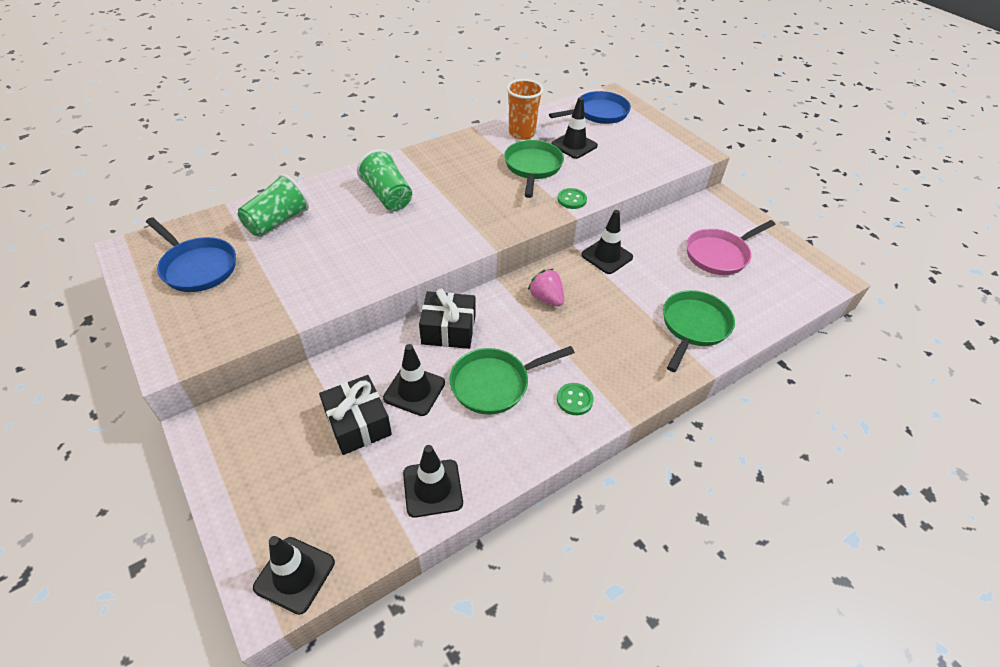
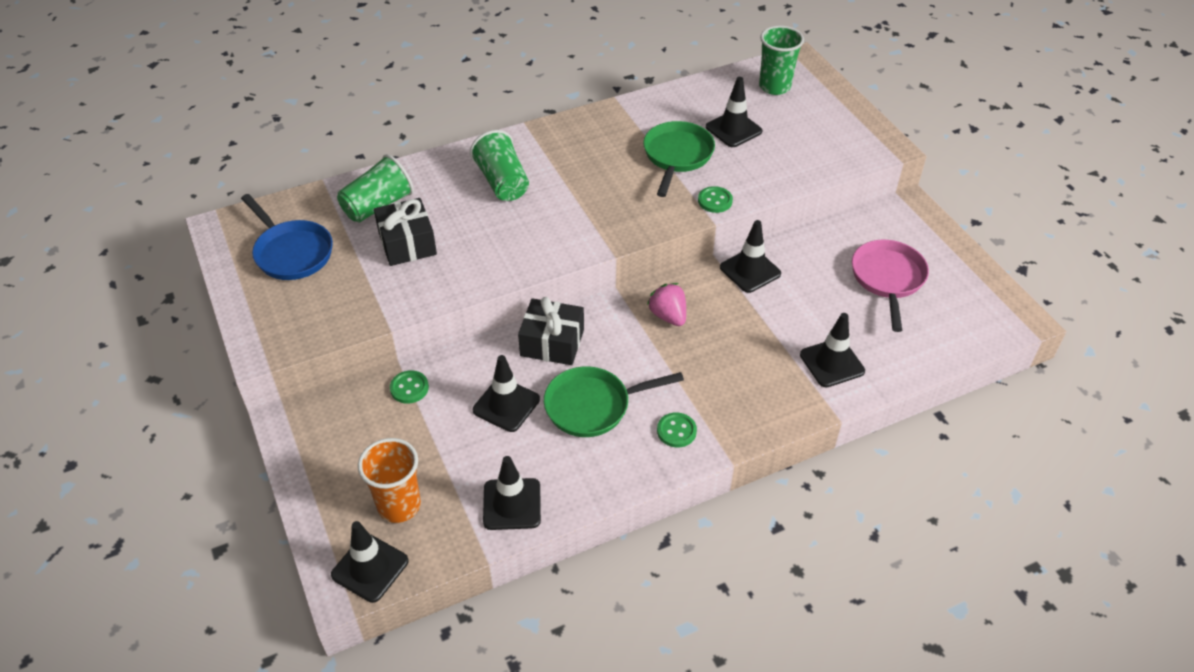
camera: 10 degrees right, 0 degrees up
black gift [319,375,392,455] -> black gift moved to [374,198,437,266]
orange cup [506,79,544,140] -> orange cup moved to [358,438,421,523]
blue pan [549,91,631,124] -> green cup [759,25,804,95]
green pan [663,290,735,372] -> black traffic cone [800,313,865,387]
pink pan [687,220,776,275] -> pink pan turned 120 degrees clockwise [852,240,929,332]
none -> green button [390,370,429,404]

